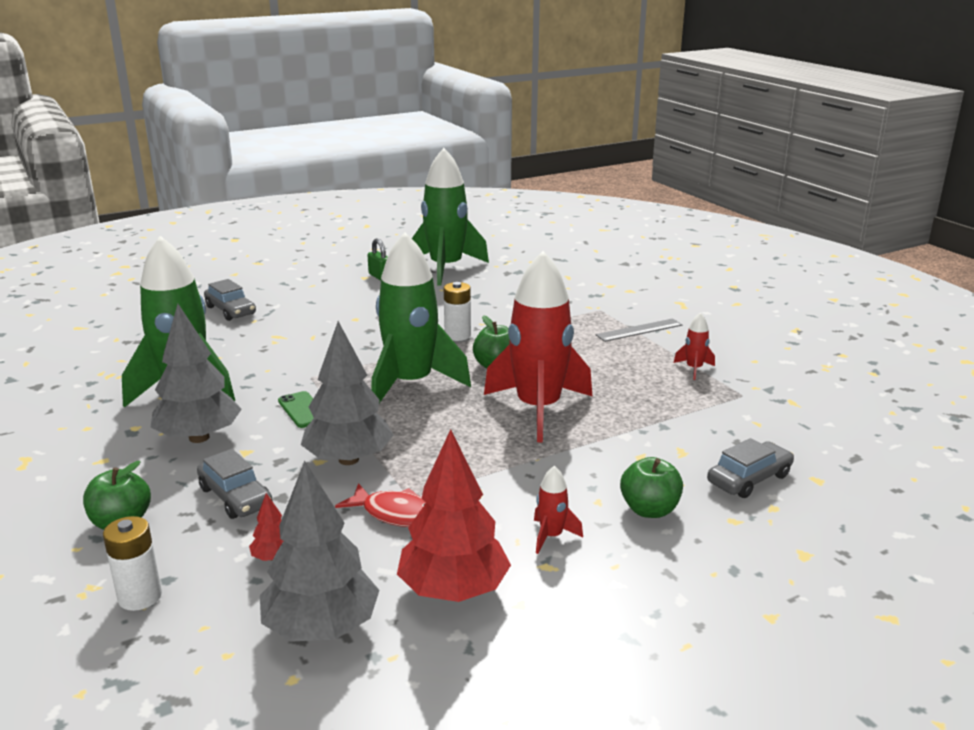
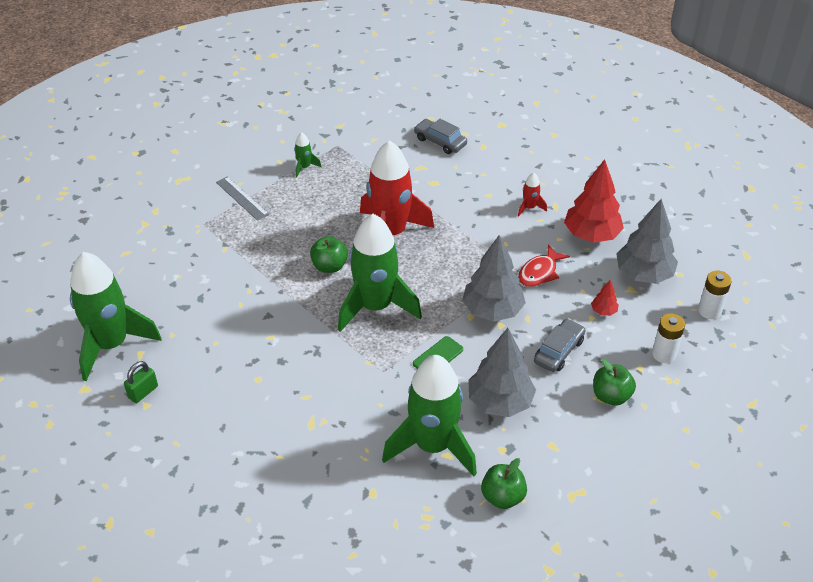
camera: 105 degrees left, 20 degrees up
grey car [204,279,256,321] -> none
red fish [335,483,426,527] -> red fish turned 150 degrees counterclockwise [518,244,570,287]
white battery [444,282,471,341] -> white battery moved to [698,270,732,319]
green apple [620,457,683,518] -> green apple moved to [481,458,527,509]
red rocket [673,312,715,380] -> green rocket [294,132,322,178]

